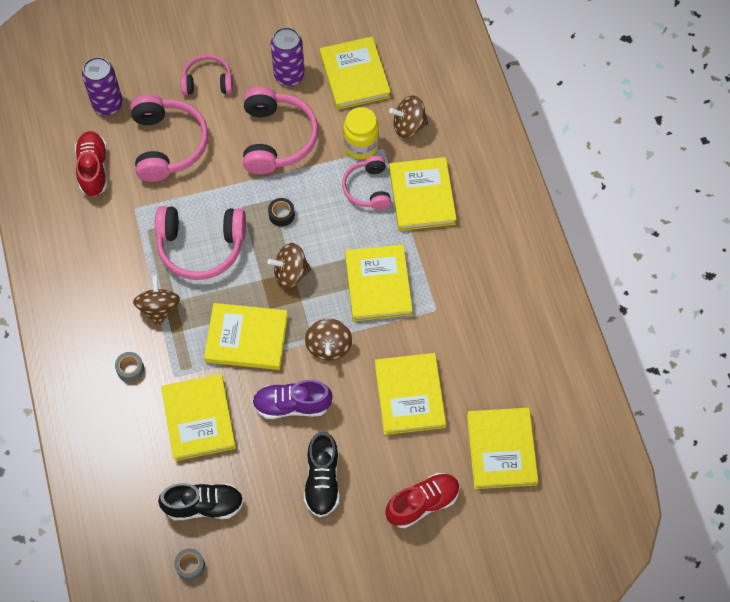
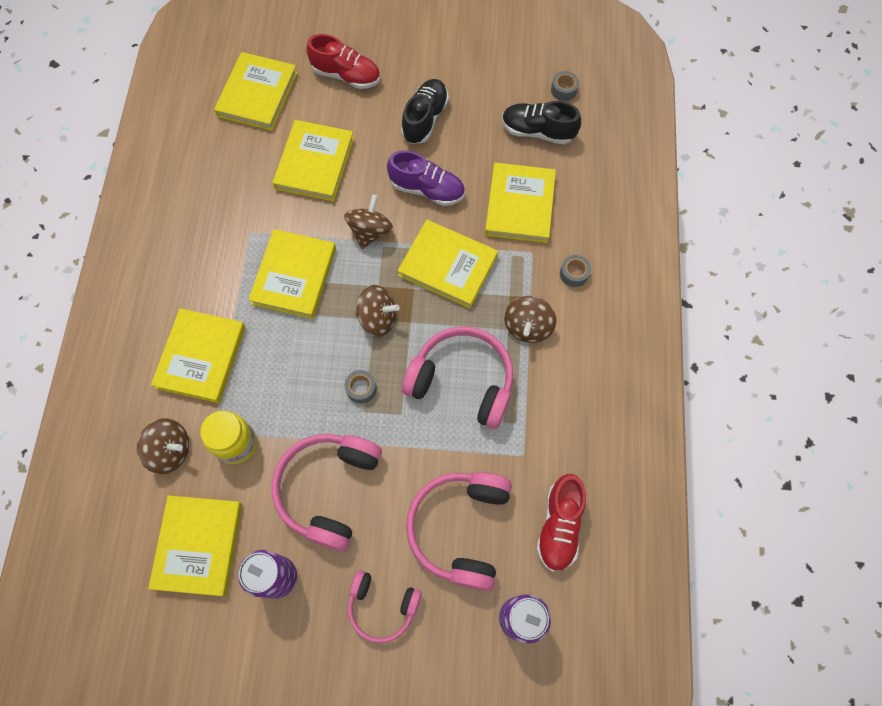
camera: 160 degrees left, 5 degrees up
black tape [268,198,295,227] -> grey tape [345,370,377,404]
pink headphones [342,156,391,210] -> none
red shoe [385,473,460,528] -> red shoe turned 150 degrees counterclockwise [306,34,380,89]

